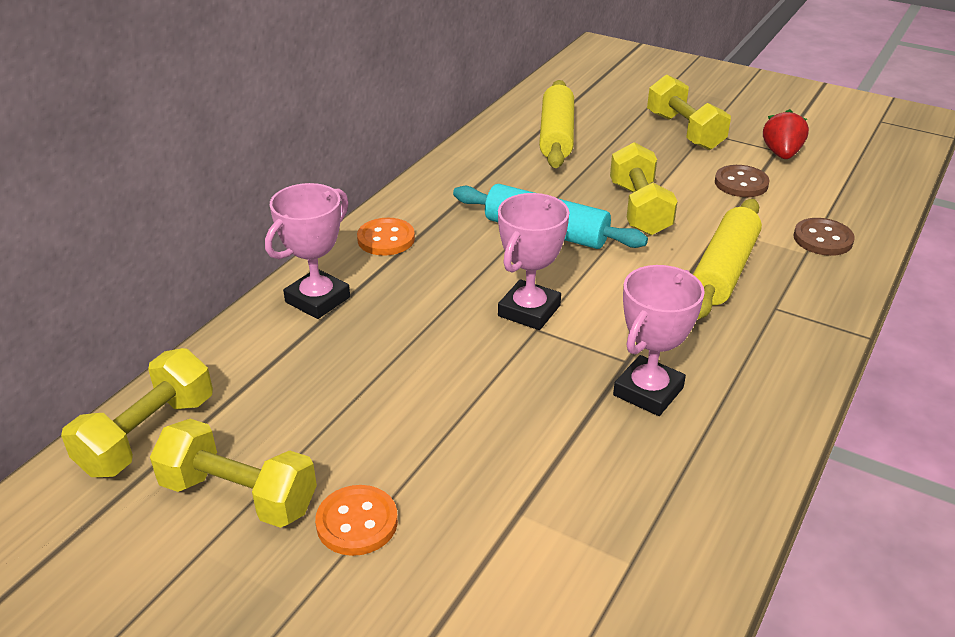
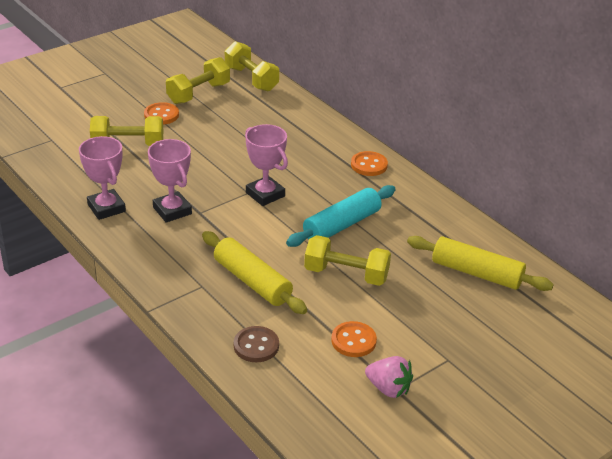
camera: 110 degrees right, 0 degrees up
pink trophy [265,183,350,319] -> pink trophy moved to [79,136,126,220]
yellow dumbbell [647,75,731,150] -> yellow dumbbell moved to [90,116,163,146]
brown button [715,165,770,197] -> orange button [331,321,377,357]
red strawberry [763,109,809,159] -> pink strawberry [365,356,413,398]

